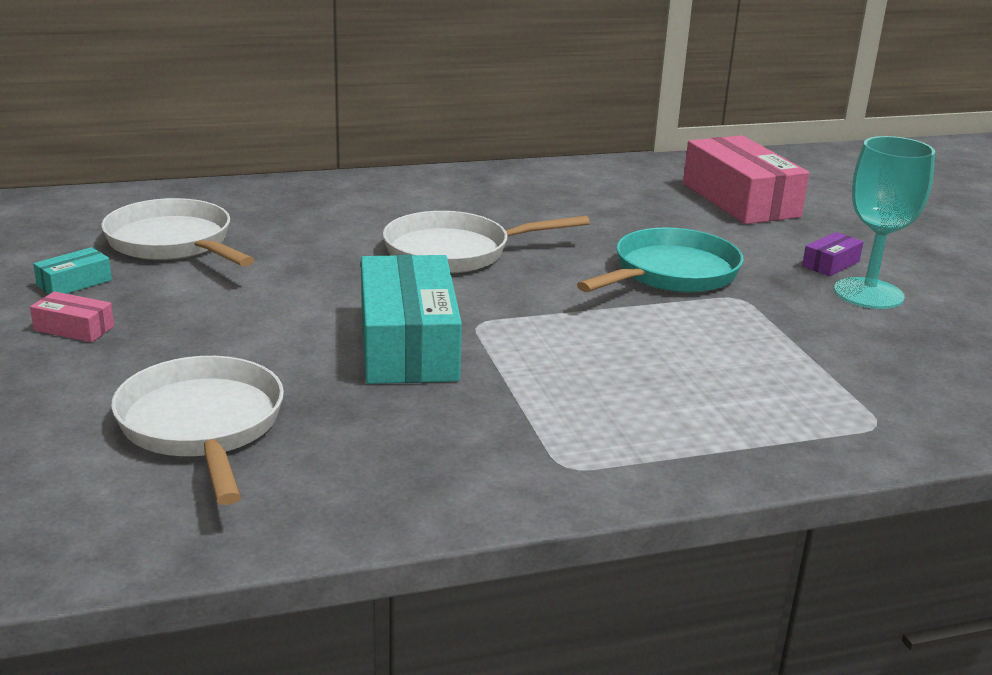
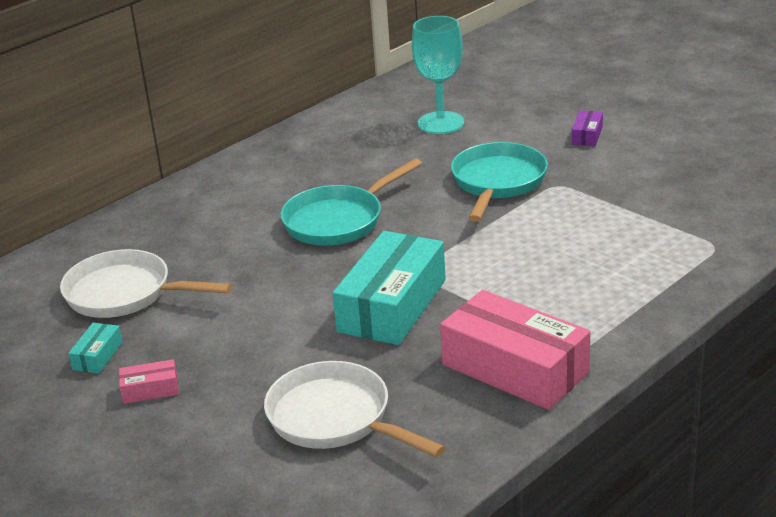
camera: 25 degrees left, 5 degrees up
turquoise box [361,255,462,384] -> turquoise box turned 60 degrees clockwise [332,231,446,345]
white pan [383,211,590,273] -> turquoise pan [280,158,422,246]
pink box [683,135,809,224] -> pink box moved to [440,290,590,410]
turquoise goblet [834,136,935,309] -> turquoise goblet moved to [412,16,465,134]

